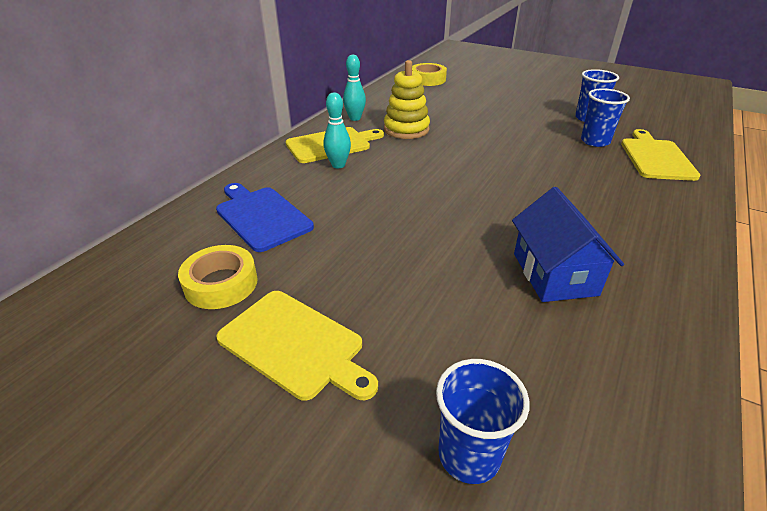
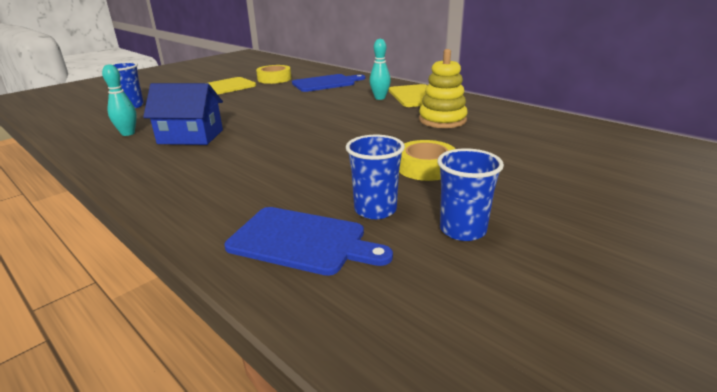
camera: 105 degrees right, 10 degrees down
turquoise bowling pin [343,55,366,121] -> turquoise bowling pin moved to [102,64,137,136]
yellow tape [412,63,447,86] -> yellow tape moved to [399,140,455,181]
yellow cutting board [621,129,701,181] -> blue cutting board [224,207,393,276]

